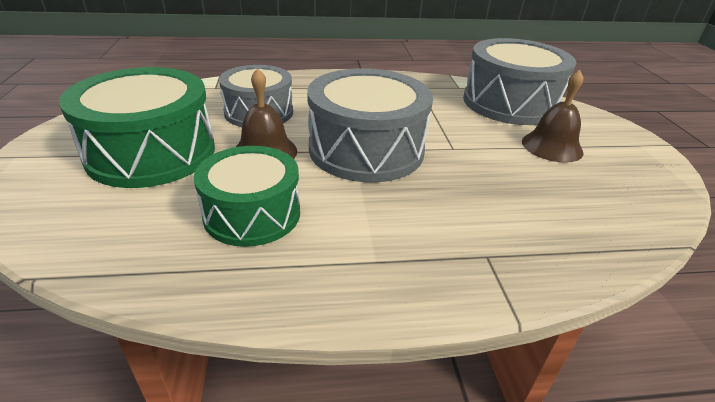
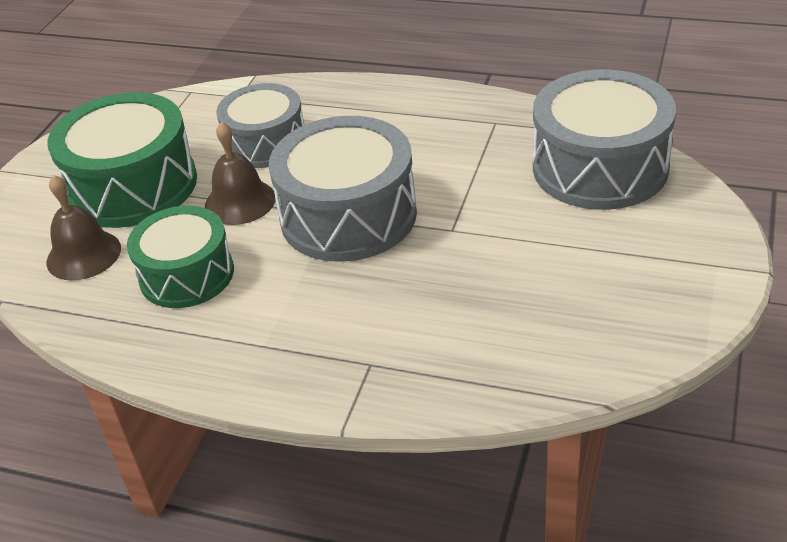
camera: 30 degrees right, 5 degrees up
brown bell [522,70,584,163] -> brown bell moved to [47,175,121,280]

